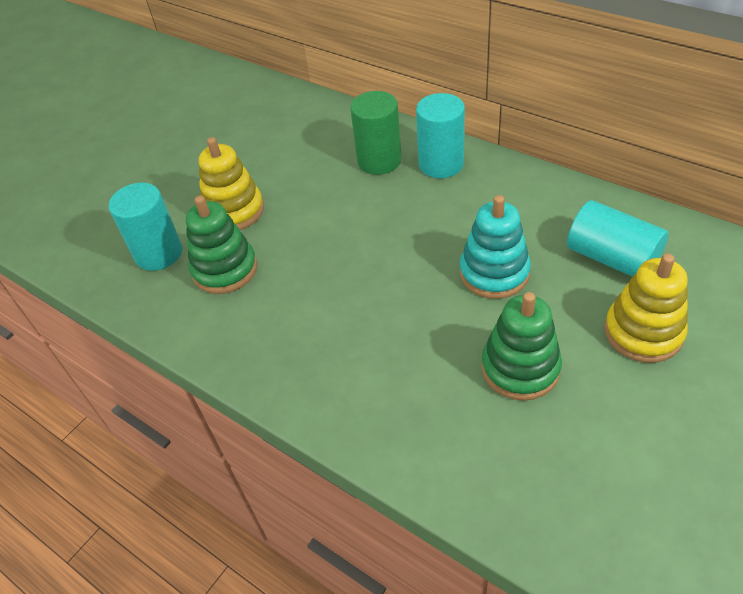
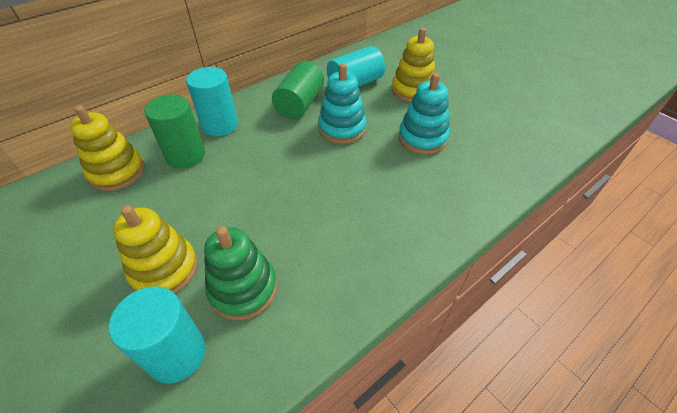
camera: 80 degrees left, 0 degrees up
green stacking toy [481,292,562,401] -> turquoise stacking toy [398,73,450,154]
none -> yellow stacking toy [70,105,144,191]
none -> green cylinder [272,61,324,119]

